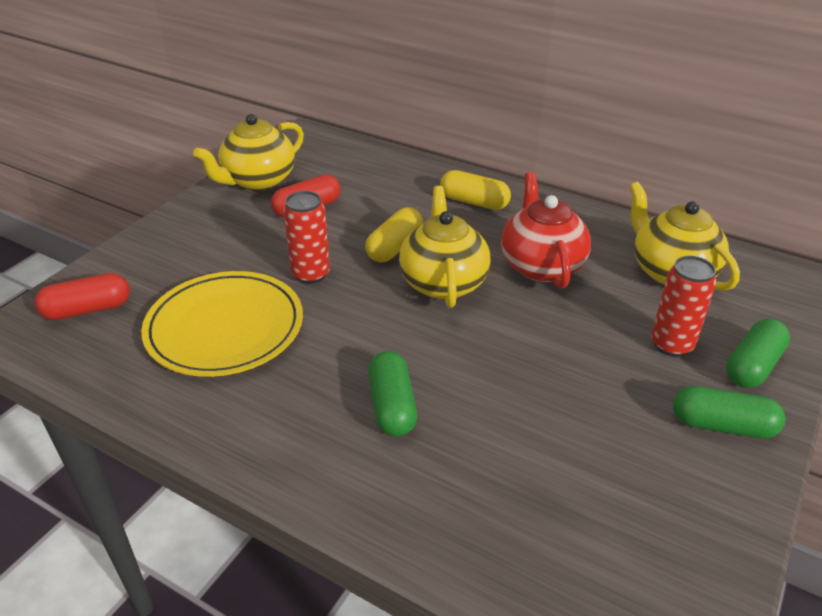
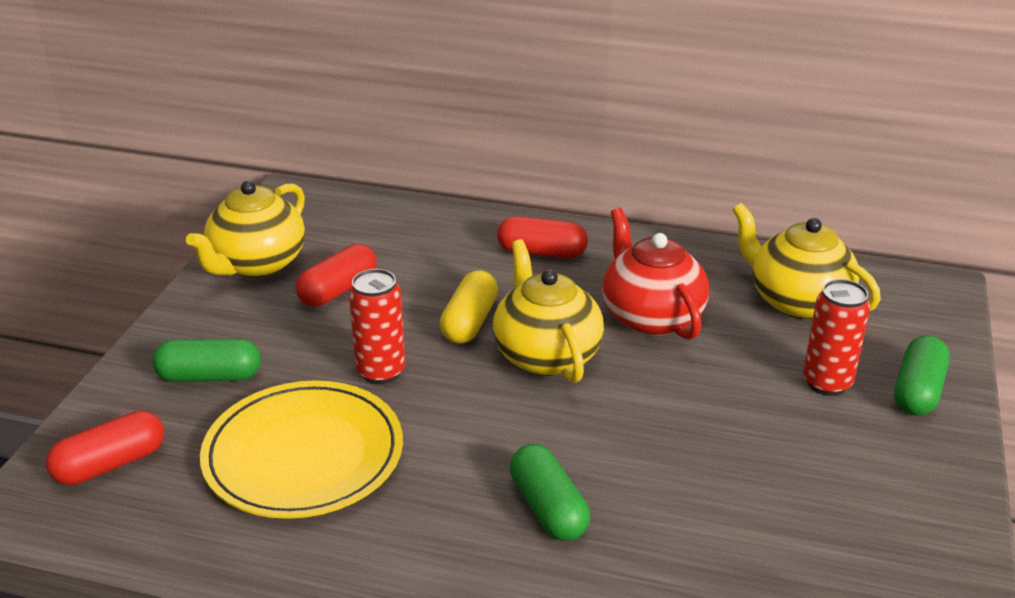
camera: 15 degrees left, 5 degrees down
yellow capsule [440,170,511,210] -> red capsule [497,216,588,258]
green capsule [673,386,785,439] -> green capsule moved to [152,338,261,382]

